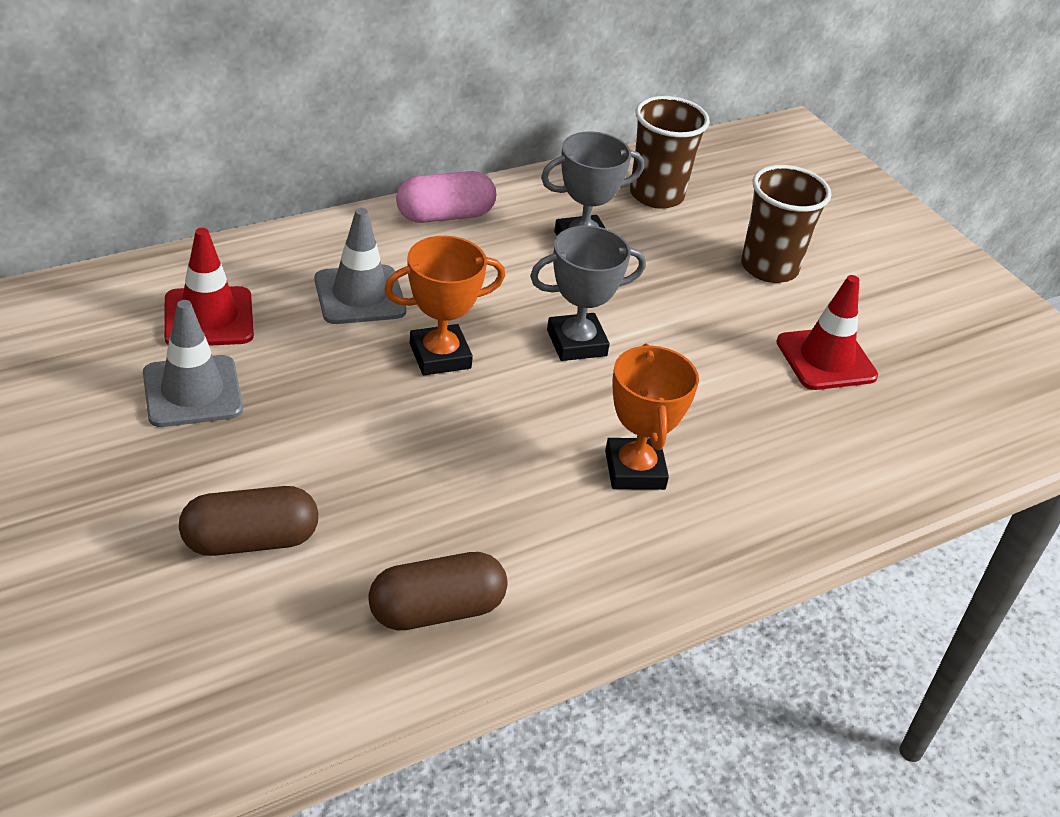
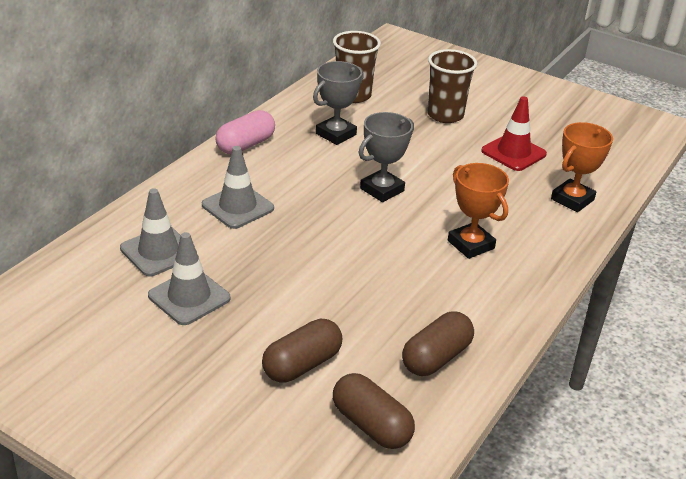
camera: 25 degrees left, 5 degrees down
red traffic cone [164,228,254,346] -> grey traffic cone [120,188,197,276]
orange trophy [384,236,505,375] -> orange trophy moved to [551,122,613,212]
none -> brown capsule [333,373,415,449]

